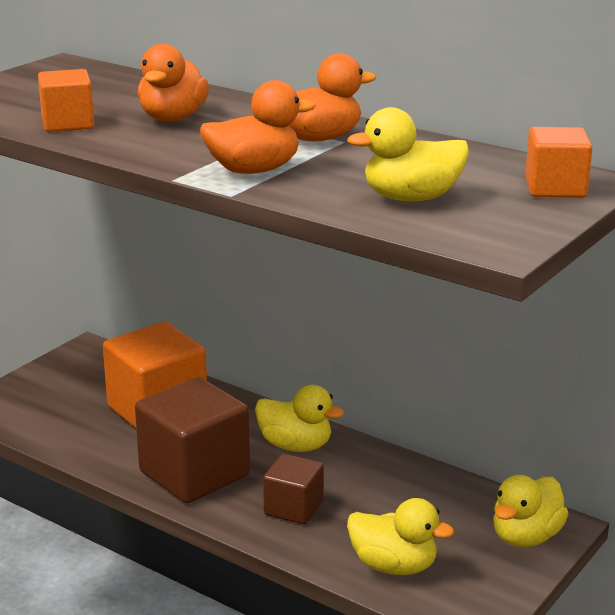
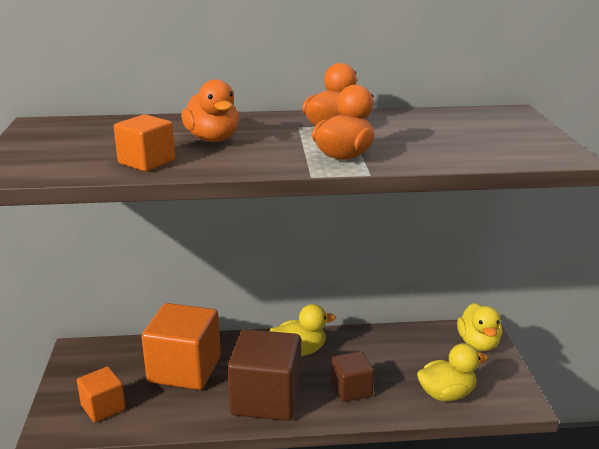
camera: 40 degrees left, 0 degrees up
yellow duck [347,107,469,201] -> none
orange cube [525,127,592,198] -> orange cube moved to [77,367,126,423]

